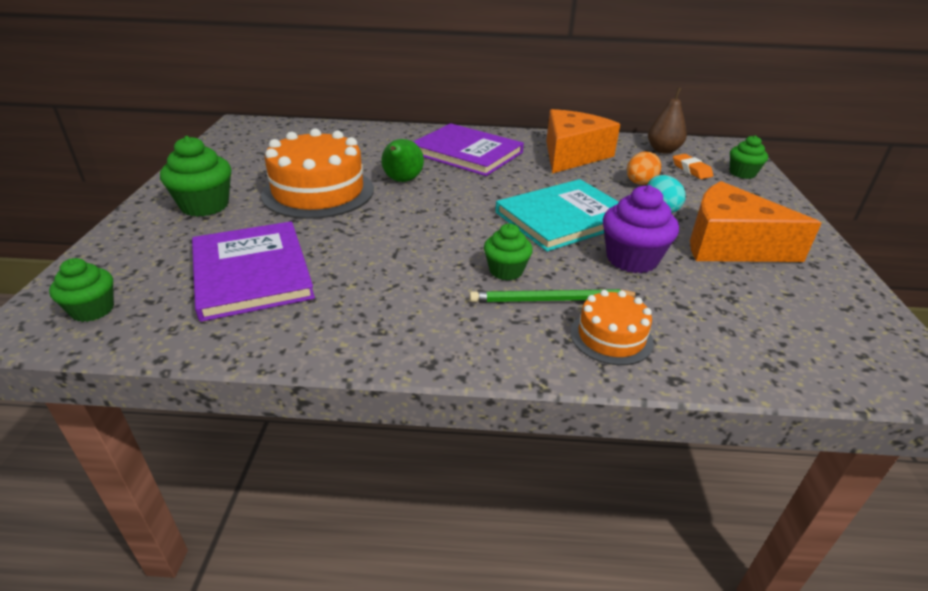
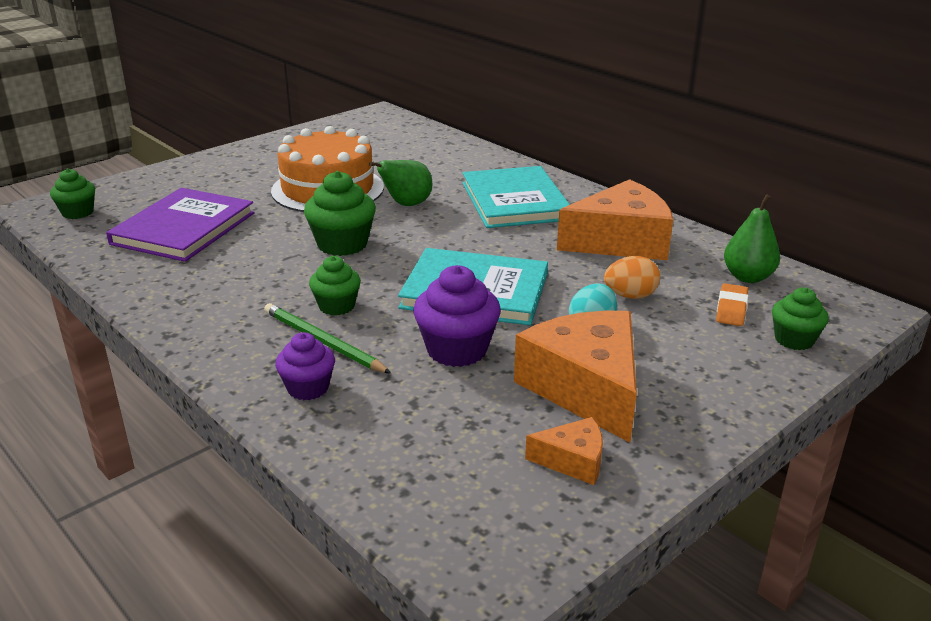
camera: 45 degrees right, 5 degrees down
green cupcake [160,136,231,217] -> green cupcake moved to [304,171,376,256]
purple book [413,123,524,176] -> turquoise book [463,166,570,228]
orange cake [570,290,654,365] -> purple cupcake [275,332,335,400]
brown pear [648,88,687,154] -> green pear [724,194,780,283]
none -> orange cheese [525,417,603,485]

